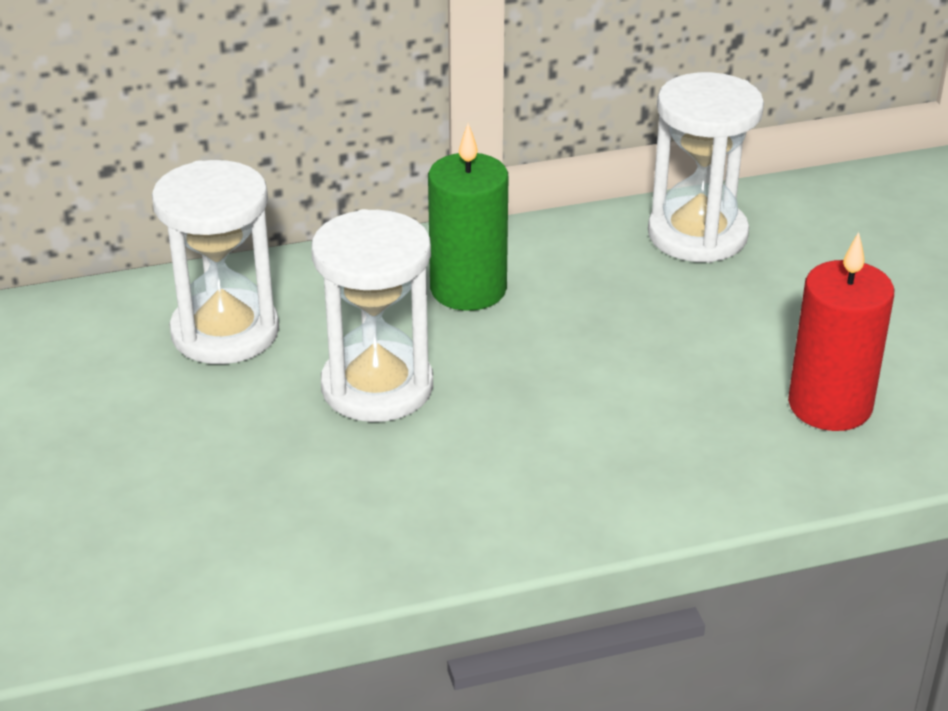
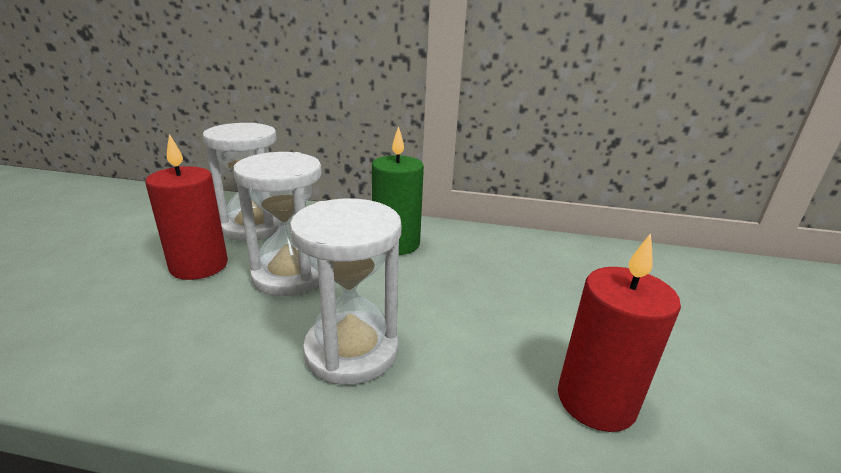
camera: 25 degrees right, 10 degrees down
white hourglass [648,72,764,263] -> white hourglass moved to [290,198,401,385]
none -> red candle [145,134,228,280]

